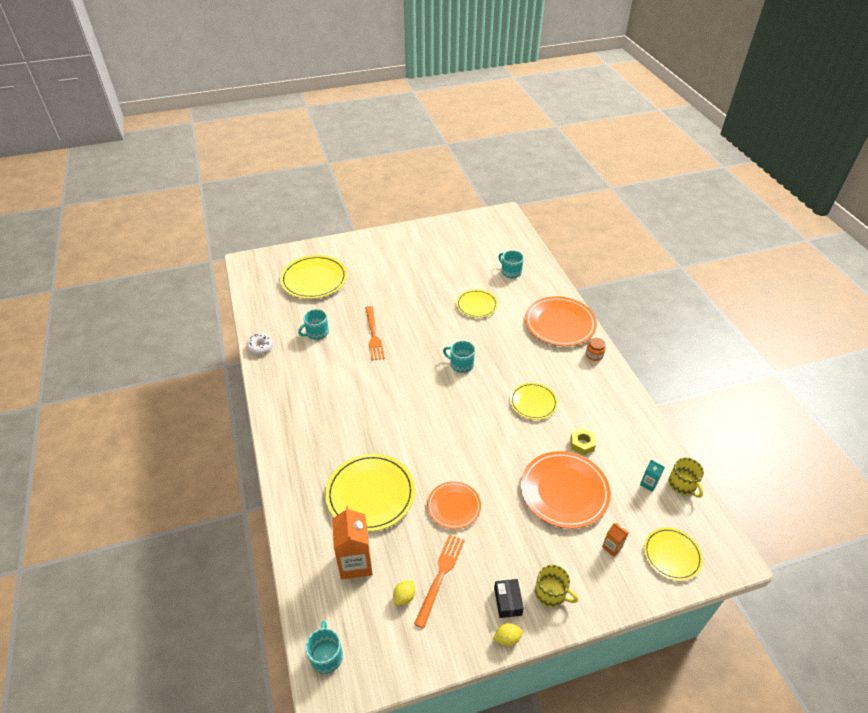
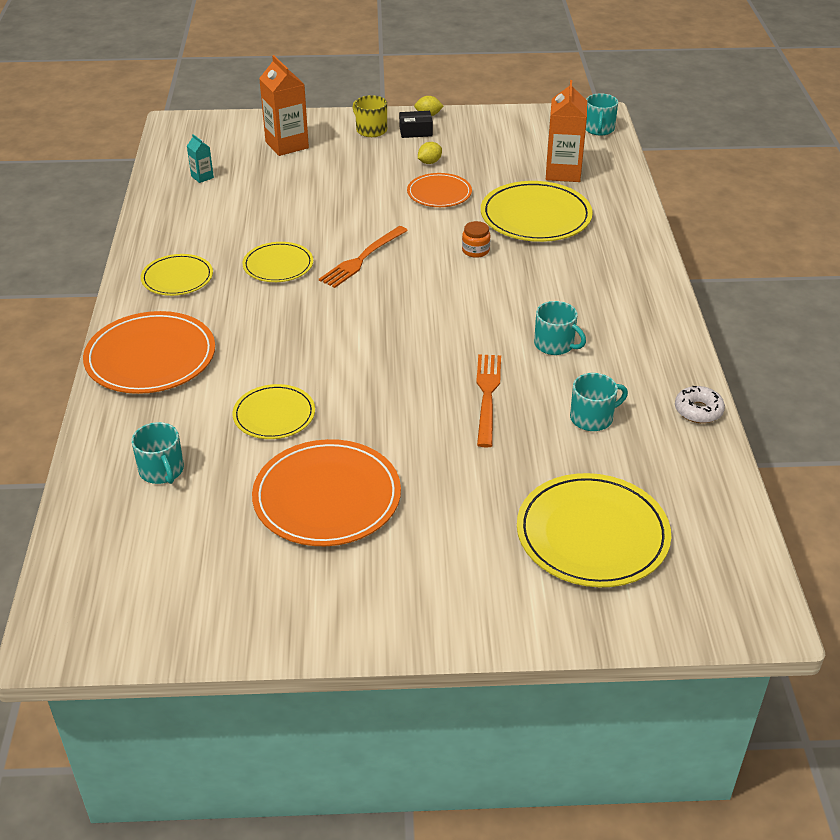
camera: 165 degrees left, 5 degrees down
yellow lemon [393,581,415,606] -> yellow lemon moved to [418,142,442,164]
orange fork [414,534,465,628] -> orange fork moved to [319,226,408,288]
turquoise mug [443,341,475,373] -> turquoise mug moved to [534,301,586,355]
black box [494,579,524,618] -> black box turned 75 degrees clockwise [399,111,433,138]
orange plate [521,451,611,529] -> orange plate moved to [252,439,401,546]
yellow nut [570,428,596,455] -> none
orange jar [586,338,606,361] -> orange jar moved to [462,221,490,258]
orange carton [602,523,629,557] -> orange carton [259,55,309,156], size x2.08
yellow plate [644,527,703,581] -> yellow plate moved to [141,254,213,296]
yellow mug [668,458,704,498] -> none

